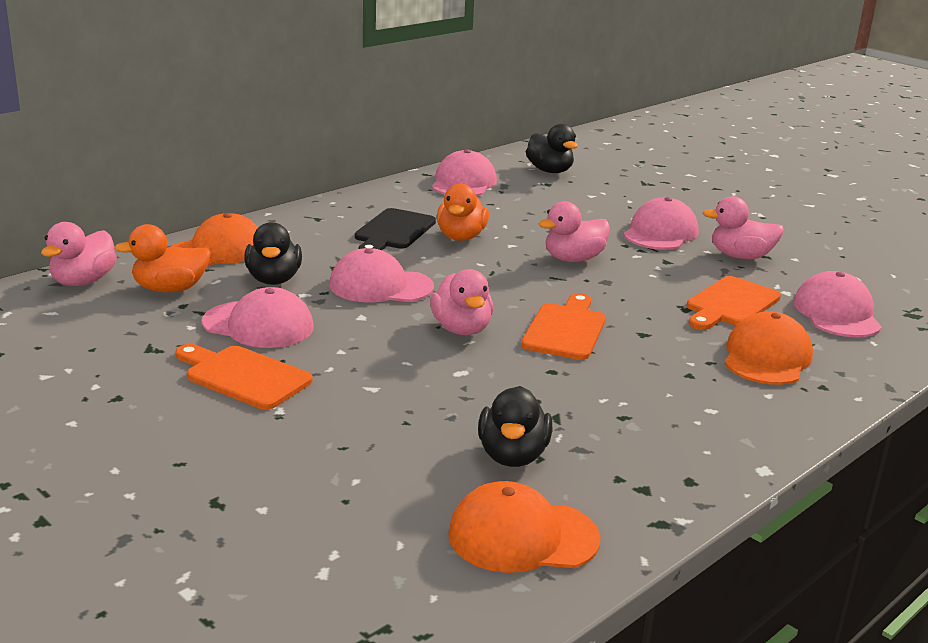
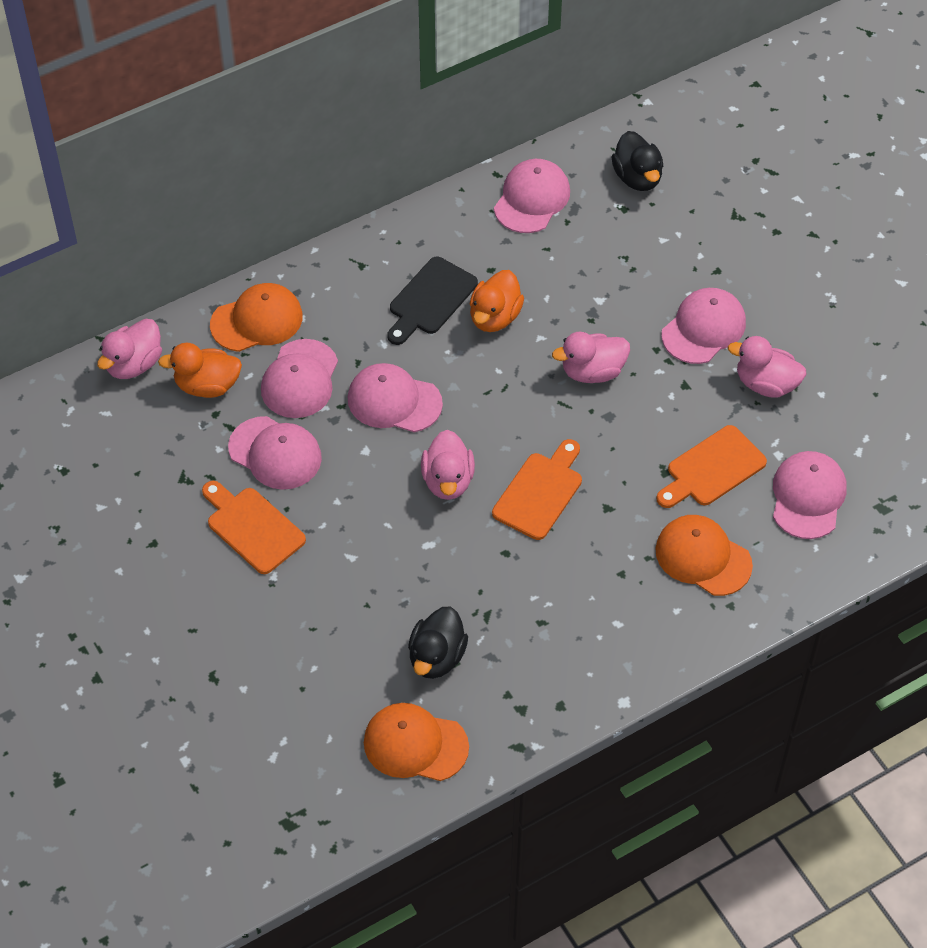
camera: 15 degrees right, 30 degrees up
black duck [244,222,302,285] -> pink cap [261,339,338,418]
orange cap [725,311,813,385] -> orange cap turned 90 degrees counterclockwise [655,515,753,596]

